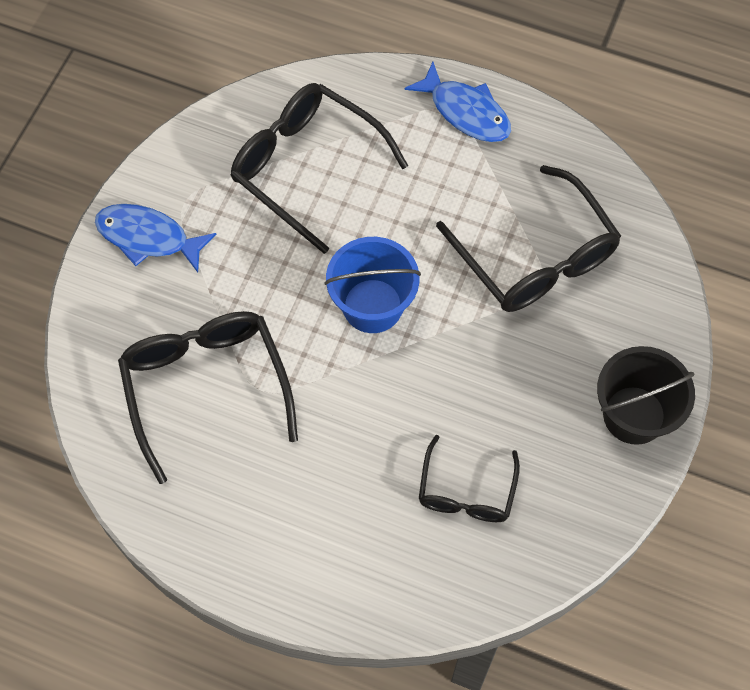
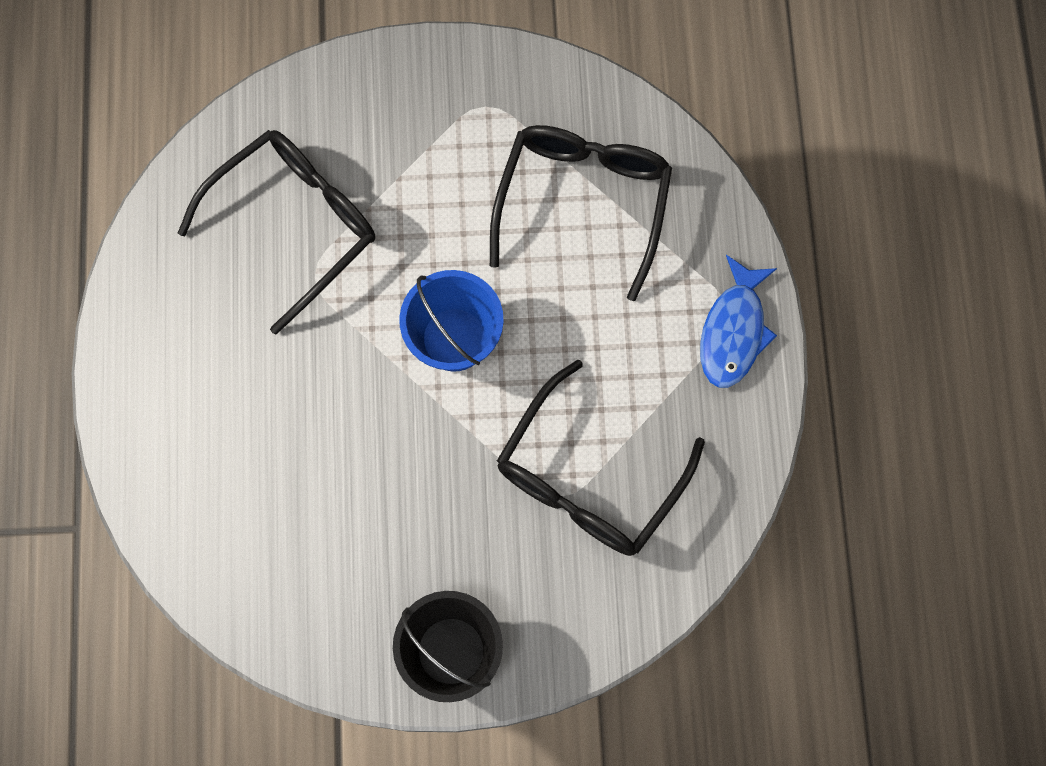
camera: 65 degrees right, 10 degrees up
blue fish [95,204,217,272] -> none
black glasses [419,435,520,522] -> none

